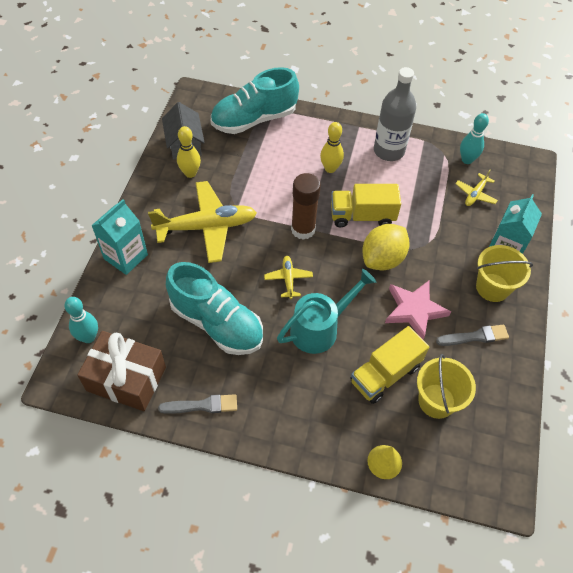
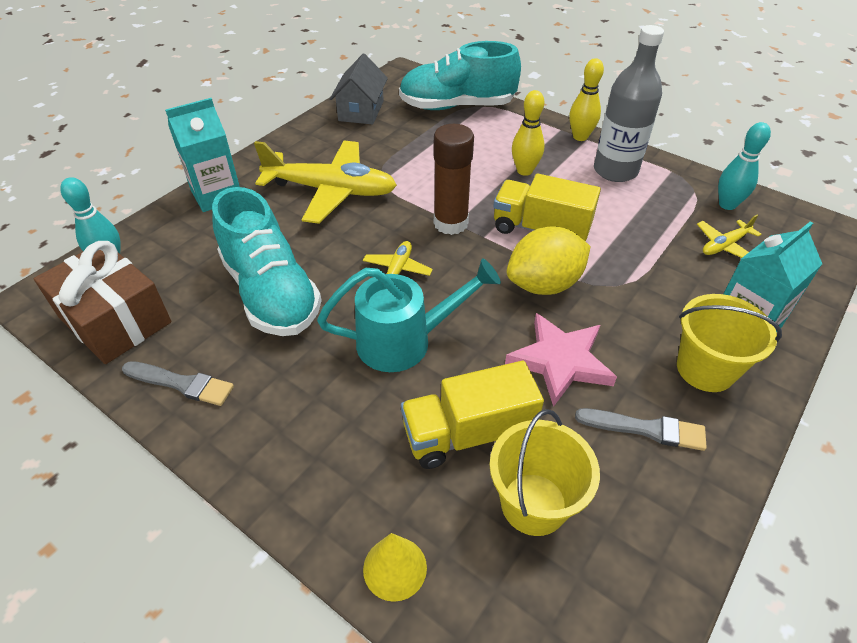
camera: 25 degrees right, 10 degrees down
yellow bowling pin [177,126,201,178] -> yellow bowling pin moved to [569,58,604,141]

